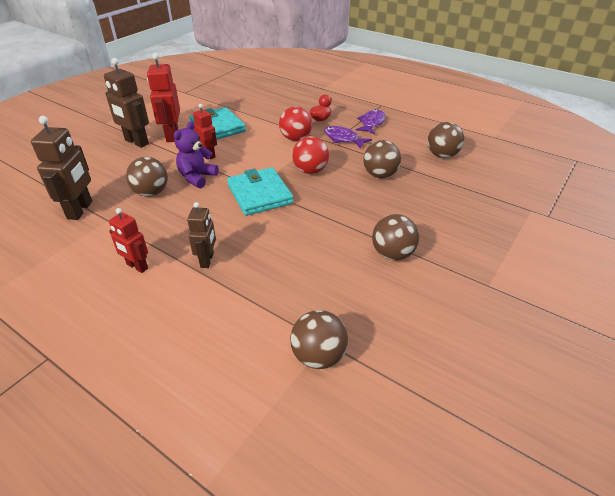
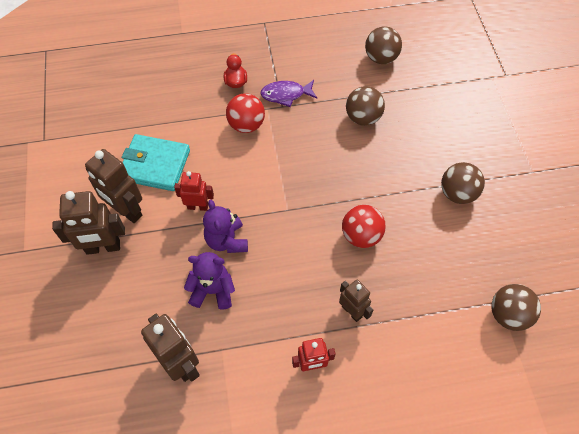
camera: 45 degrees left, 20 degrees up
brown ball [126,157,168,197] -> purple teddy bear [184,252,235,310]
red robot [147,53,180,142] -> brown robot [85,149,142,223]
turquoise wallet [227,167,293,216] -> none
red ball [292,136,329,174] -> red ball moved to [342,205,386,248]
purple fish [355,109,386,134] -> none

